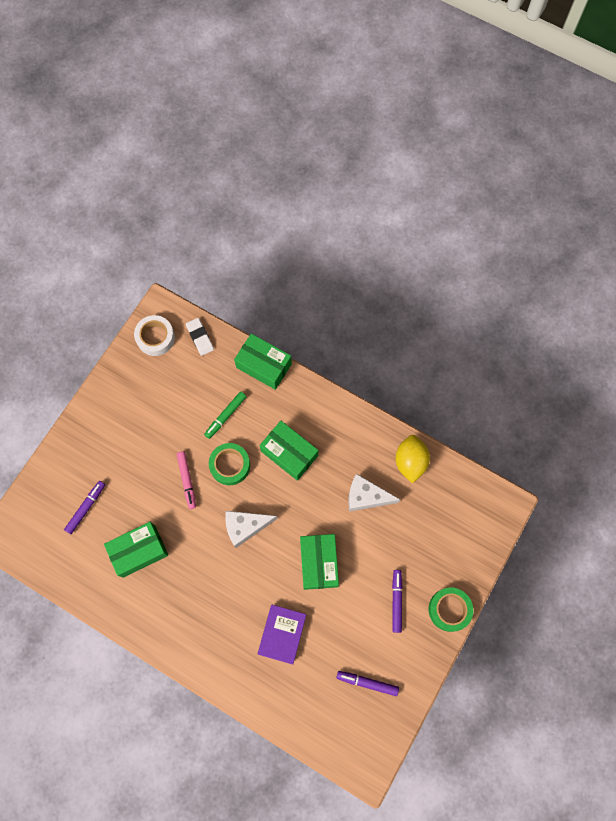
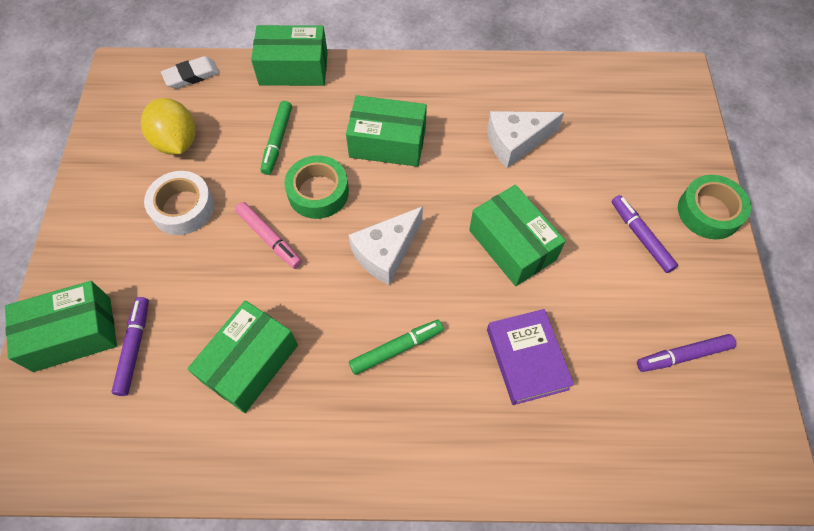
camera: 30 degrees left, 10 degrees down
white tape [134,315,175,356] -> white tape moved to [144,171,214,235]
white eraser [186,318,214,356] -> white eraser turned 60 degrees counterclockwise [161,56,220,89]
yellow lemon [395,435,430,483] -> yellow lemon moved to [141,98,195,155]
none -> green box [5,281,117,372]
none -> green marker [349,320,444,375]

